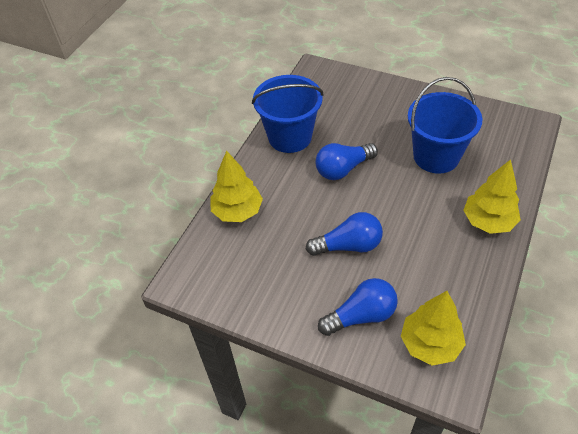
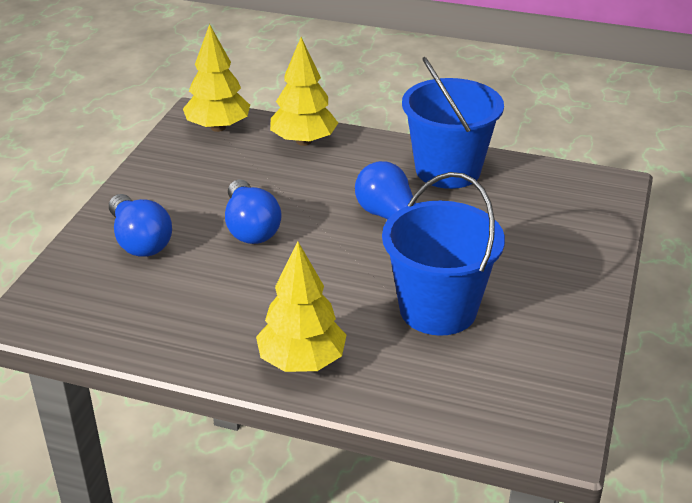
camera: 80 degrees right, 15 degrees down
yellow tree [401,291,466,366] -> yellow tree moved to [183,24,250,132]

